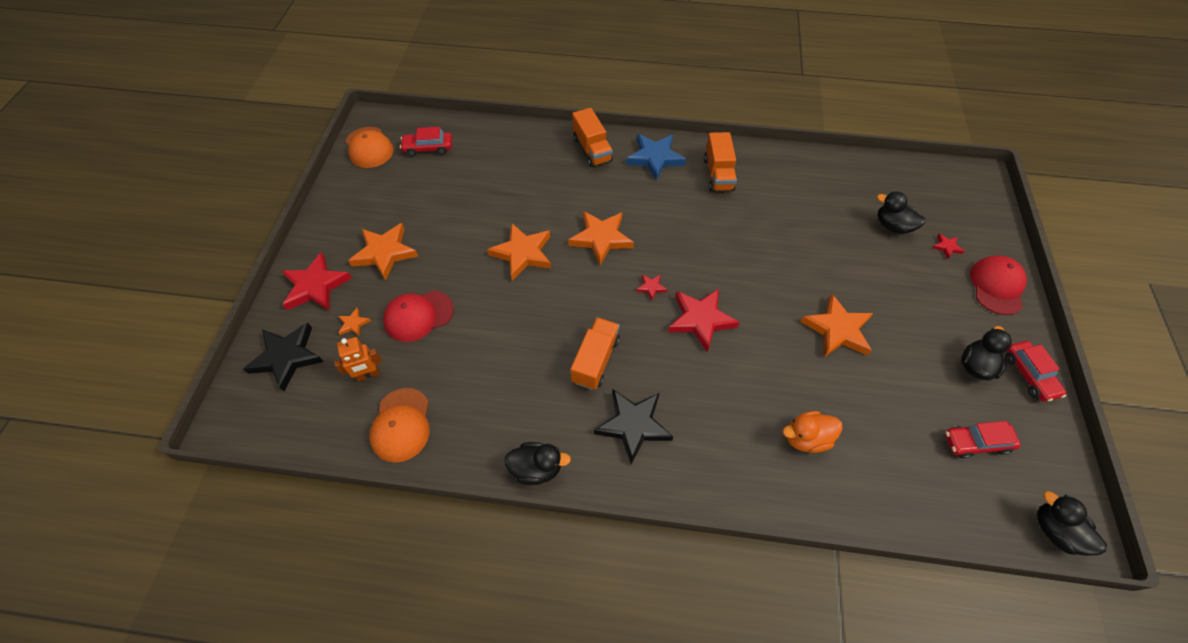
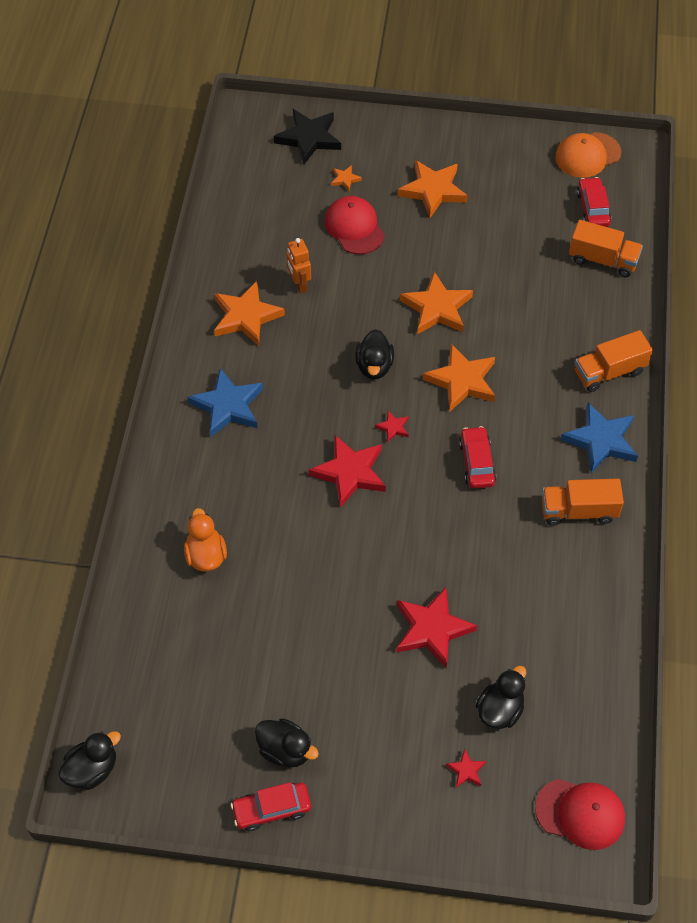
camera: 90 degrees right, 0 degrees up
red star [282,252,352,311] -> red star moved to [396,587,477,668]
orange robot [334,337,382,382] -> orange robot moved to [287,238,311,293]
orange cap [369,388,429,463] -> none
black duck [504,442,571,485] -> black duck moved to [355,329,394,380]
orange truck [570,317,620,390] -> orange truck moved to [569,220,643,277]
black star [594,389,673,465] -> blue star [187,368,263,437]
orange star [800,294,873,357] -> orange star moved to [214,281,285,346]
red car [945,421,1021,459] -> red car moved to [459,426,496,488]
red cap [970,256,1027,315] -> red cap moved to [535,779,625,850]

